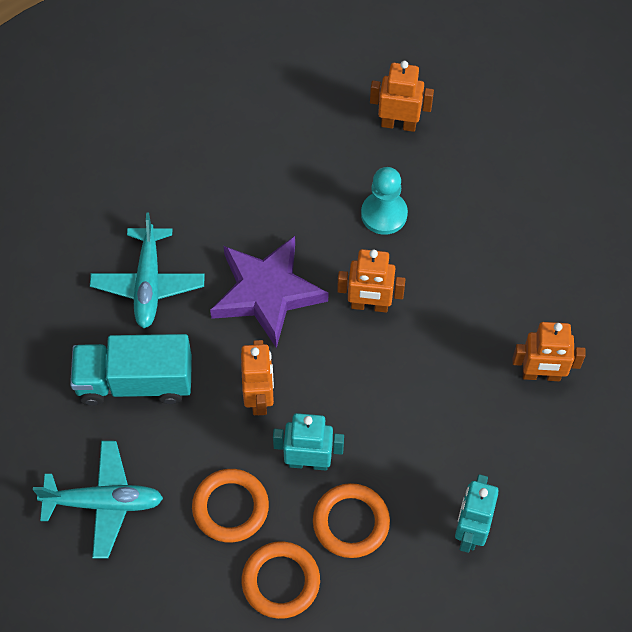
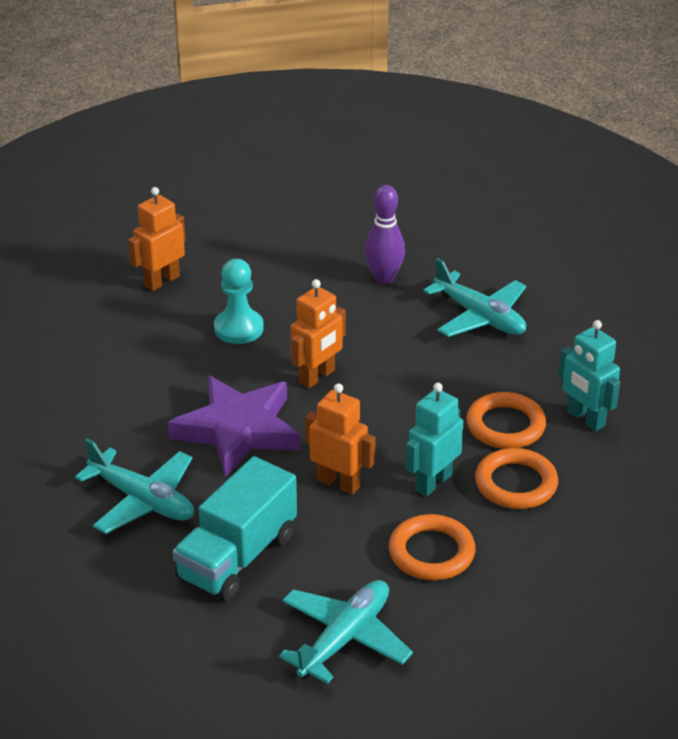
camera: 55 degrees left, 25 degrees down
orange ring [242,541,320,619] -> orange ring moved to [466,392,546,449]
orange robot [513,322,586,381] -> turquoise plane [423,258,526,337]
none -> purple bowling pin [365,185,405,284]

